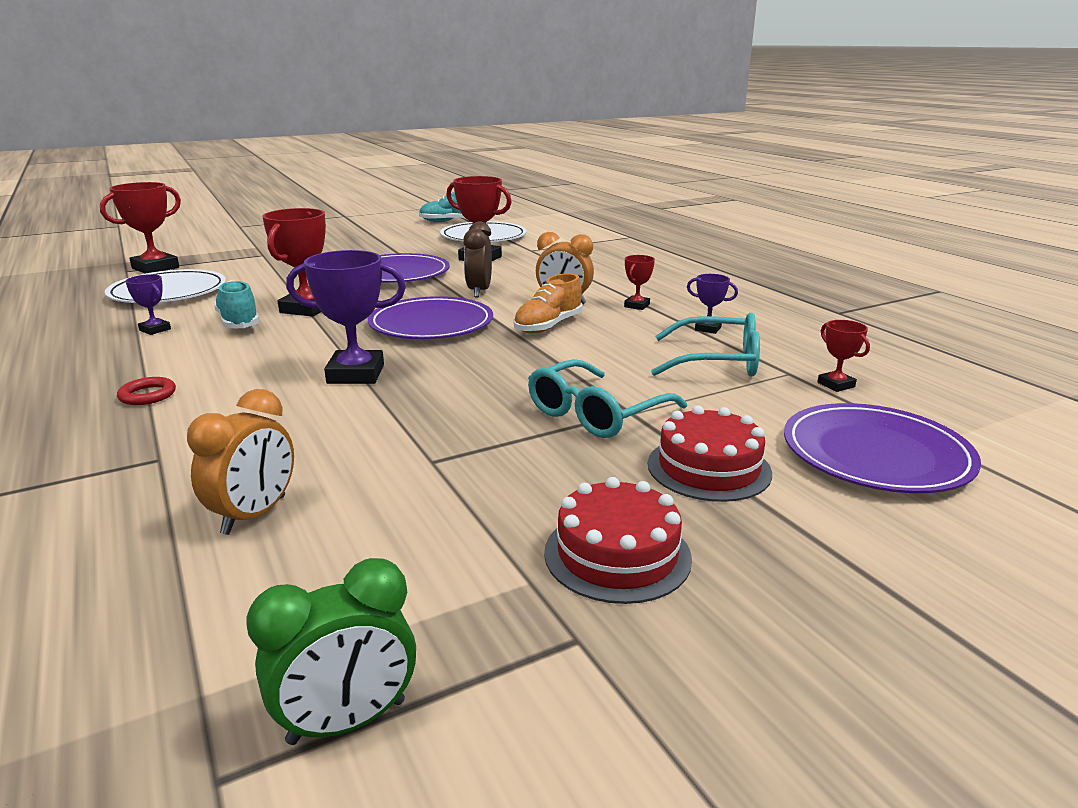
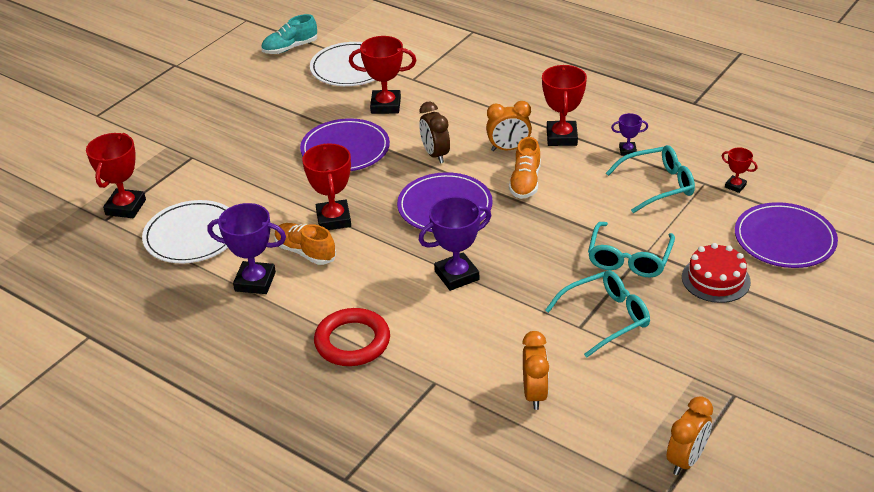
camera: 25 degrees left, 15 degrees up
red ring [117,377,176,405] -> red ring [314,308,390,366], size x2.06
purple trophy [125,274,171,335] -> purple trophy [207,203,286,294], size x1.93
turquoise shoe [214,280,259,328] -> orange shoe [274,223,336,265]
green clock [246,558,416,745] -> orange clock [667,396,713,475]
red cake [544,477,692,604] -> none
red trophy [624,255,655,310] -> red trophy [542,65,587,146], size x1.93
none -> turquoise glasses [545,270,650,358]

